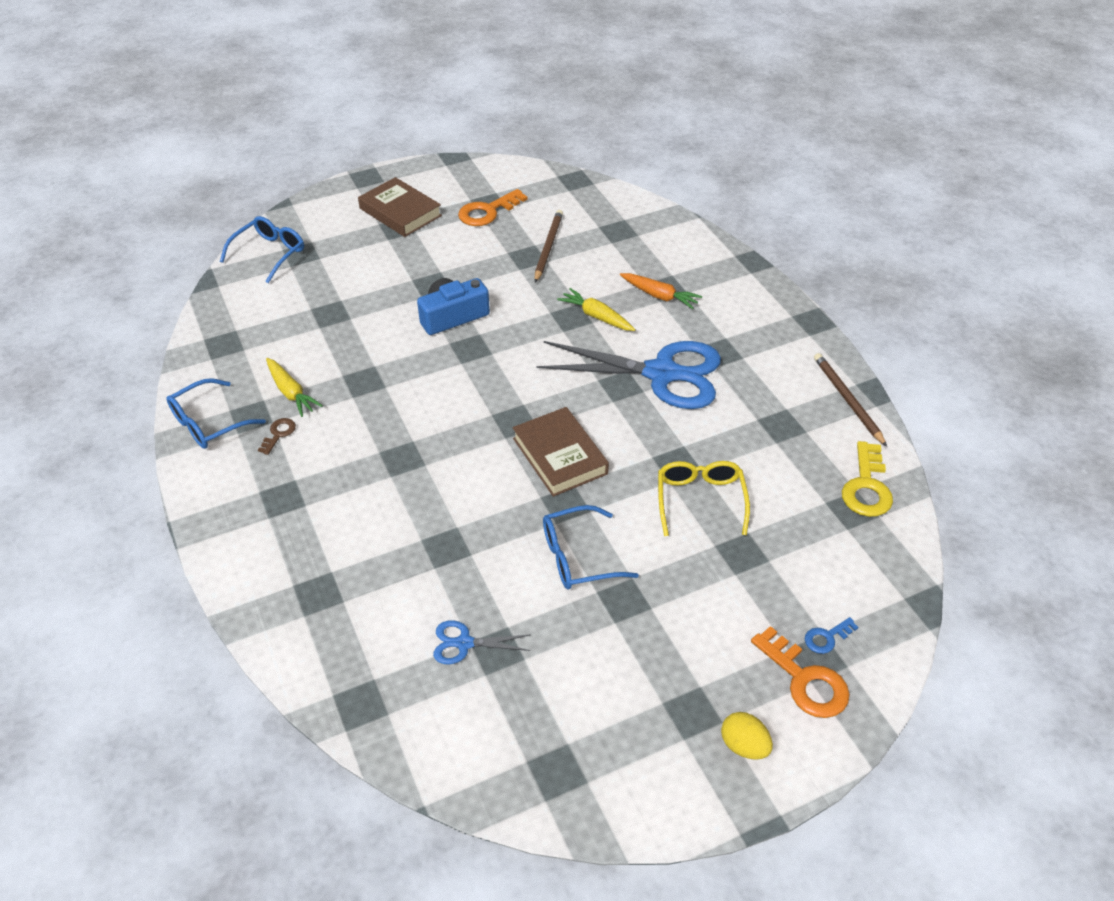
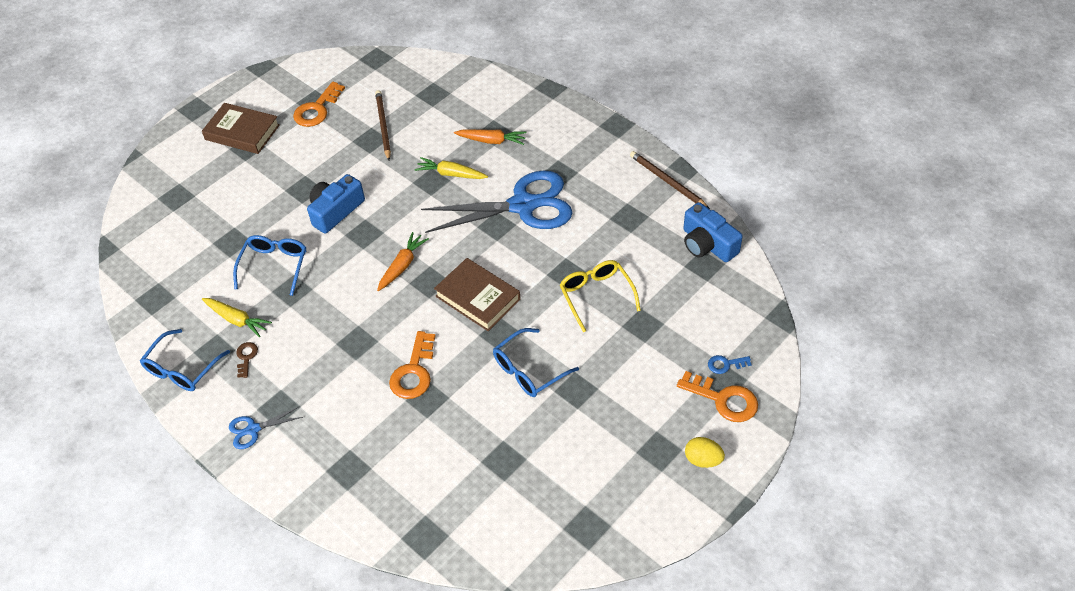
camera: 20 degrees left, 5 degrees up
blue glasses [220,216,304,283] -> blue glasses moved to [233,235,306,296]
blue scissors [433,620,531,665] -> blue scissors moved to [229,406,303,449]
blue key [805,617,858,654] -> blue key turned 45 degrees clockwise [708,355,752,374]
yellow key [842,441,893,517] -> blue camera [683,202,743,262]
none -> orange carrot [377,232,429,291]
none -> orange key [389,331,435,399]

